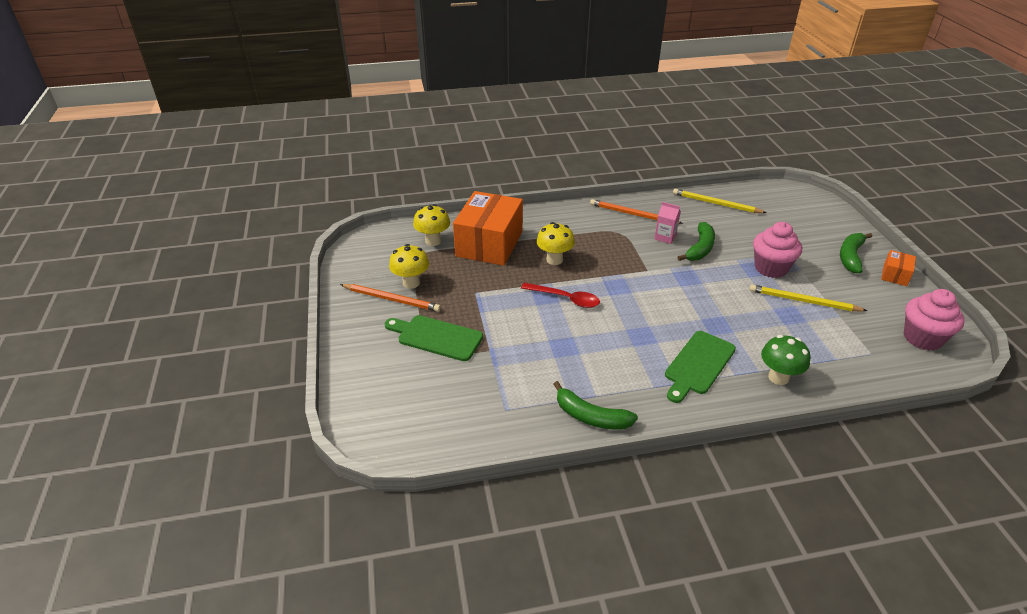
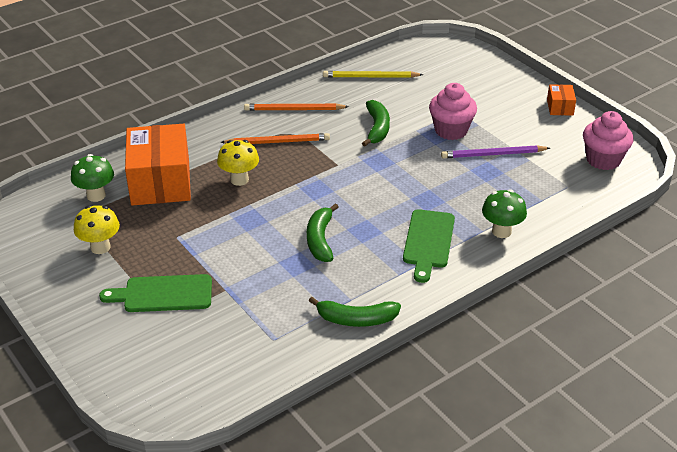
camera: 25 degrees left, 0 degrees up
orange pencil [340,284,441,312] -> orange pencil moved to [220,133,330,144]
yellow mushroom [413,204,450,246] -> green mushroom [71,154,114,202]
red spoon [521,283,600,308] -> none
pink carton [654,202,681,244] -> none
yellow pencil [750,284,867,311] -> purple pencil [441,145,550,158]
green banana [840,233,872,273] -> green banana moved to [307,203,338,262]

